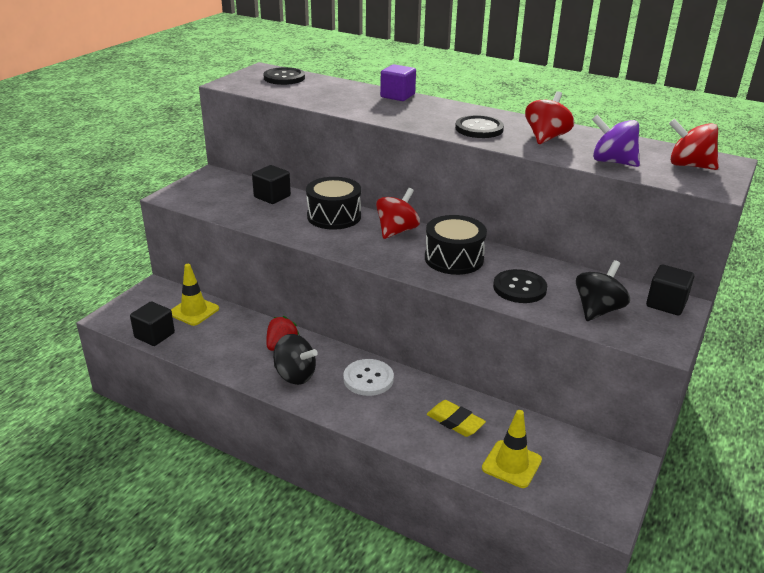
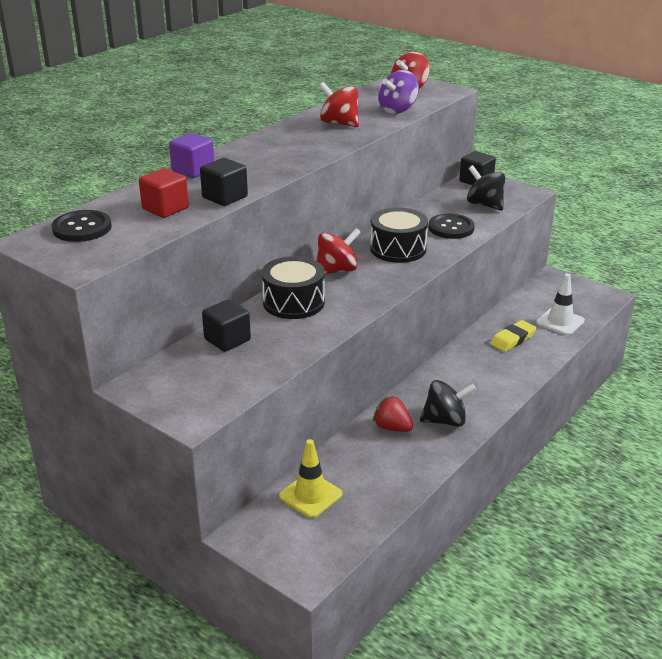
camera: 80 degrees left, 0 degrees up
black cube [130,302,175,346] -> black cube moved to [200,158,248,206]
black spinning top [273,334,318,385] -> black spinning top turned 45 degrees clockwise [420,380,476,427]
white button [343,359,394,396] -> none
red spinning top [376,188,420,239] -> red spinning top turned 105 degrees clockwise [317,228,361,274]
black button [455,115,504,138] -> none
yellow traffic cone [482,410,542,488] -> white traffic cone [536,274,585,335]
none -> red cube [139,168,189,218]

